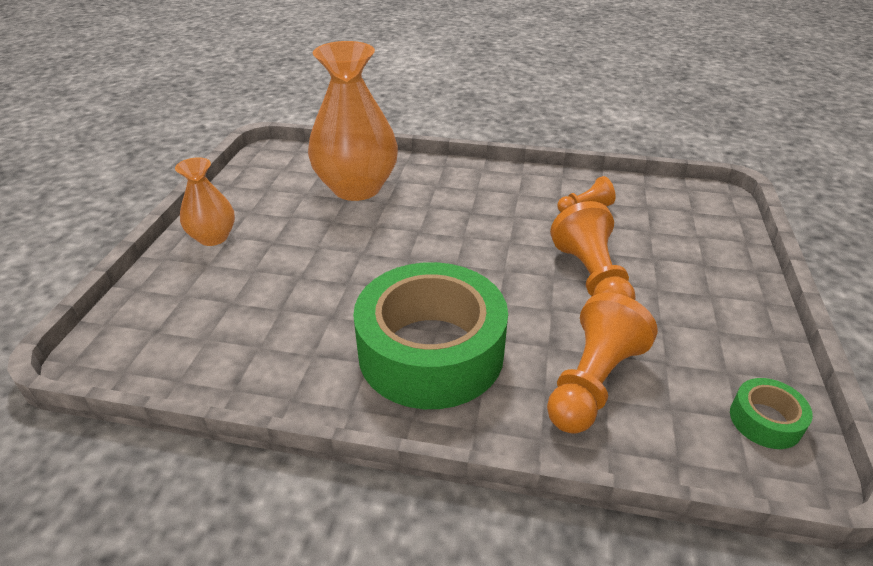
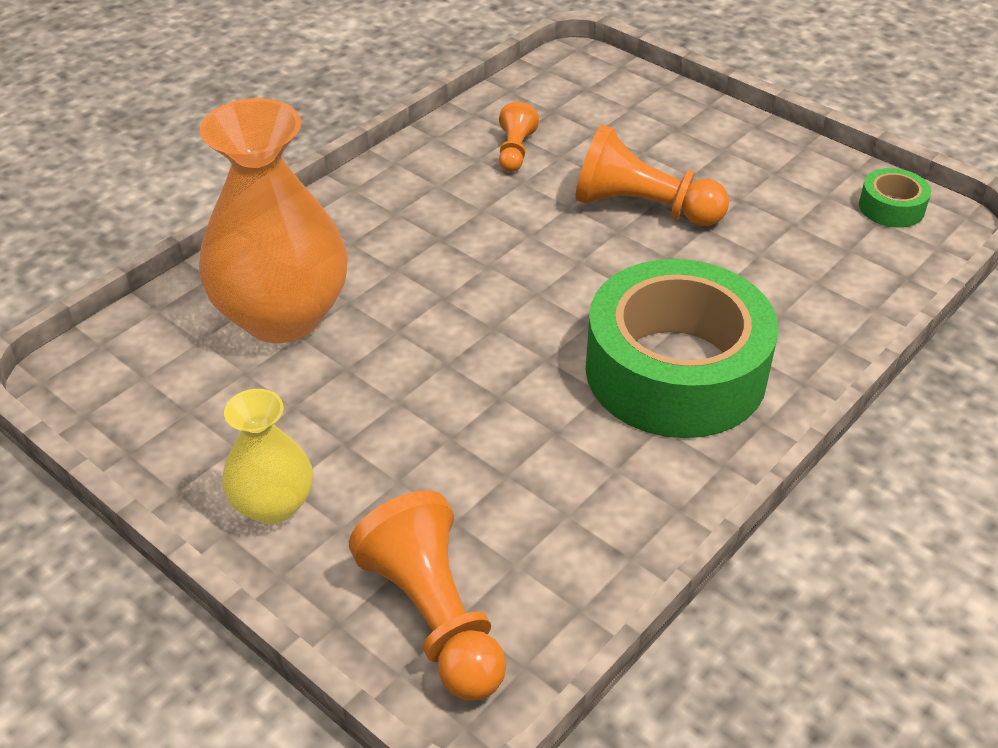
camera: 60 degrees left, 5 degrees up
orange vase [175,157,235,246] -> yellow vase [222,389,313,524]
orange pawn [547,292,658,434] -> orange pawn moved to [349,490,506,701]

